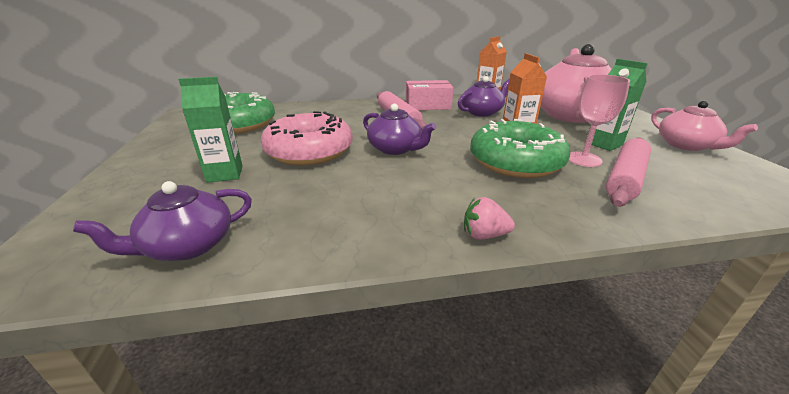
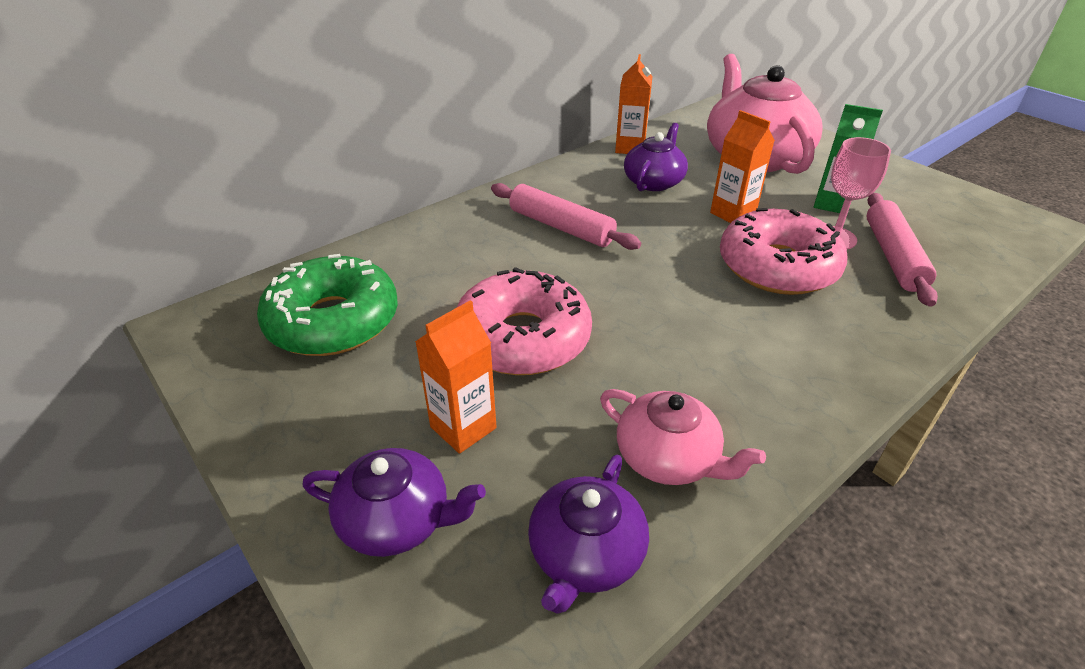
camera: 30 degrees left, 10 degrees up
green carton [178,77,243,183] -> orange carton [415,300,496,454]
purple teapot [363,104,436,155] -> purple teapot moved to [302,448,486,557]
pink box [406,80,453,110] -> none
pink strawberry [464,197,515,240] -> none
green donut [470,119,570,178] -> pink donut [720,208,847,295]
pink teapot [651,101,758,151] -> pink teapot moved to [600,389,766,485]

